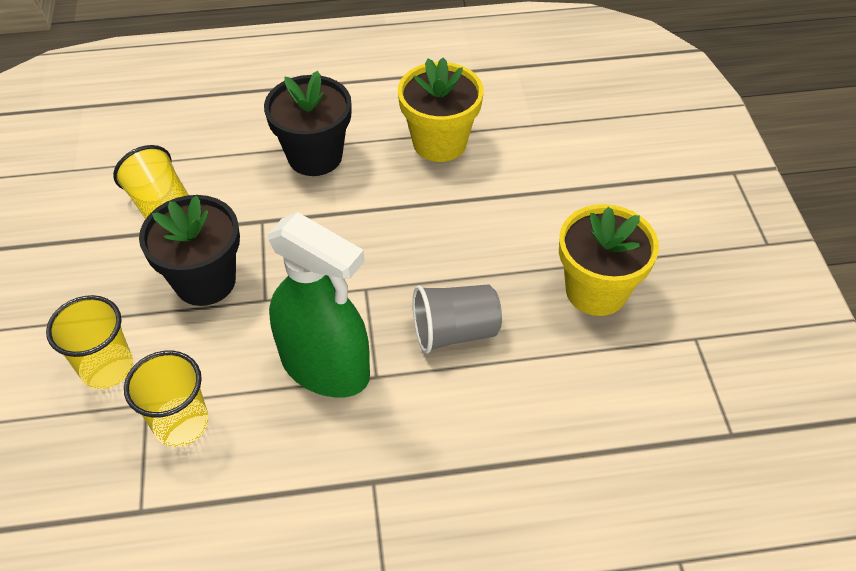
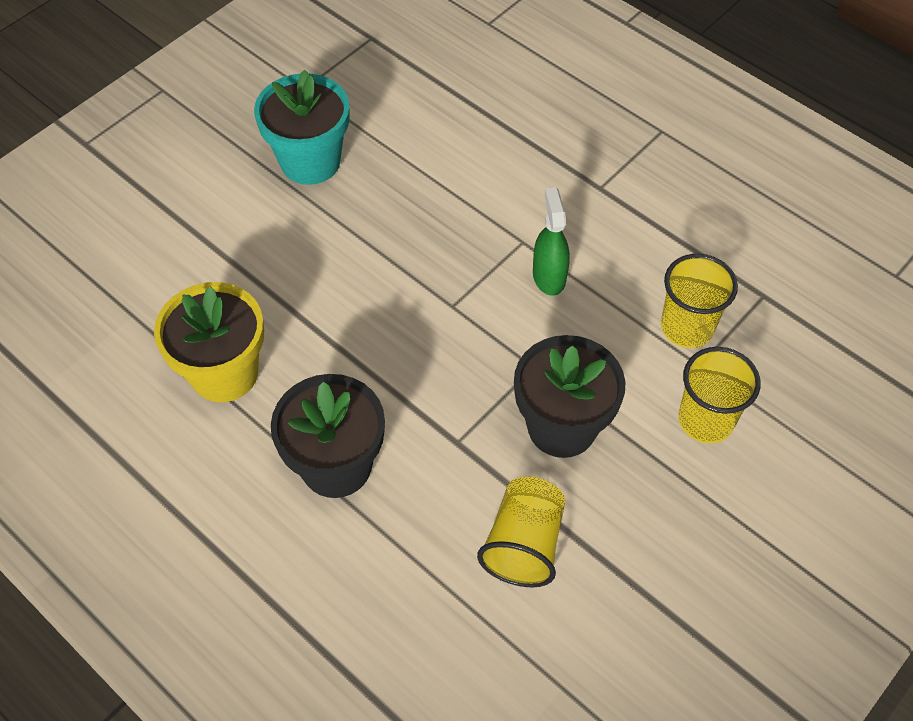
camera: 130 degrees left, 5 degrees up
green spray bottle [267,212,370,398] -> green spray bottle [533,187,570,296], size x0.52
grey cup [413,285,502,354] -> none
yellow flower pot [559,204,659,316] -> turquoise flower pot [254,70,350,185]

